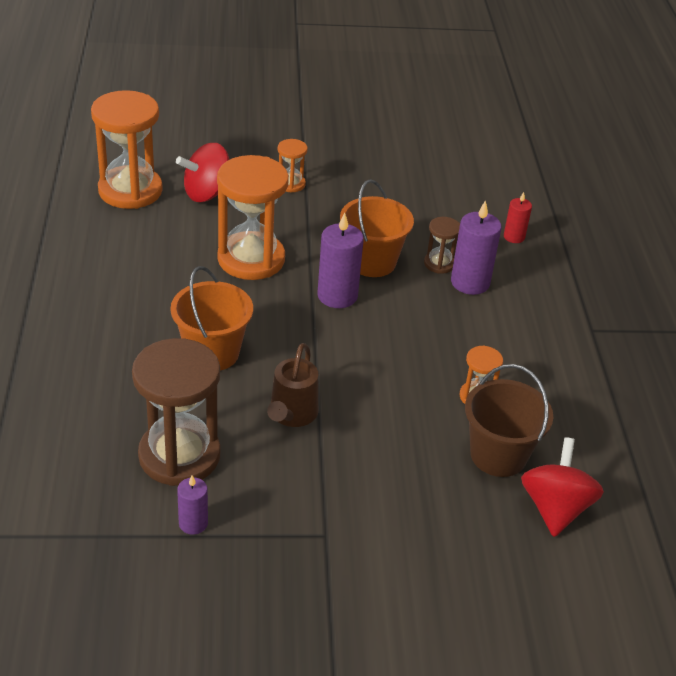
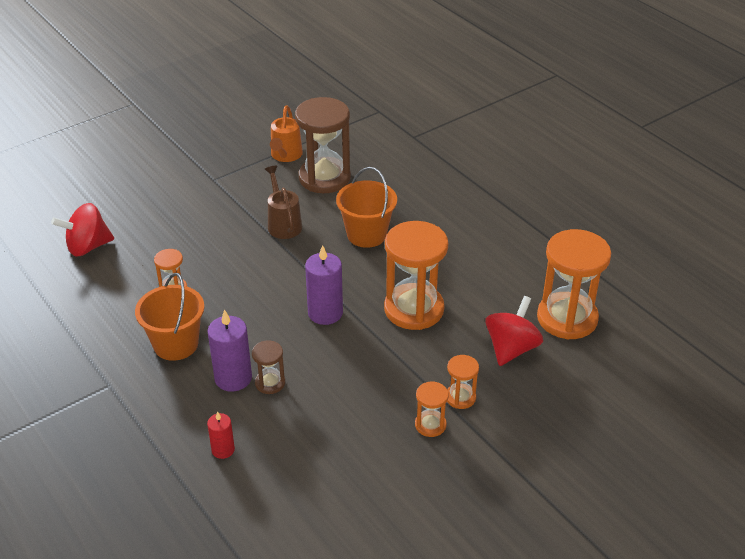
camera: 150 degrees right, 0 degrees up
purple candle [177,476,208,535] -> orange watering can [270,106,303,162]
orange bucket [340,179,414,277] -> orange bucket moved to [135,273,205,361]
brown bucket [465,364,553,477] -> none
red spinning top [521,437,604,537] -> red spinning top turned 90 degrees clockwise [51,203,114,257]
none -> orange hourglass [415,381,449,437]

